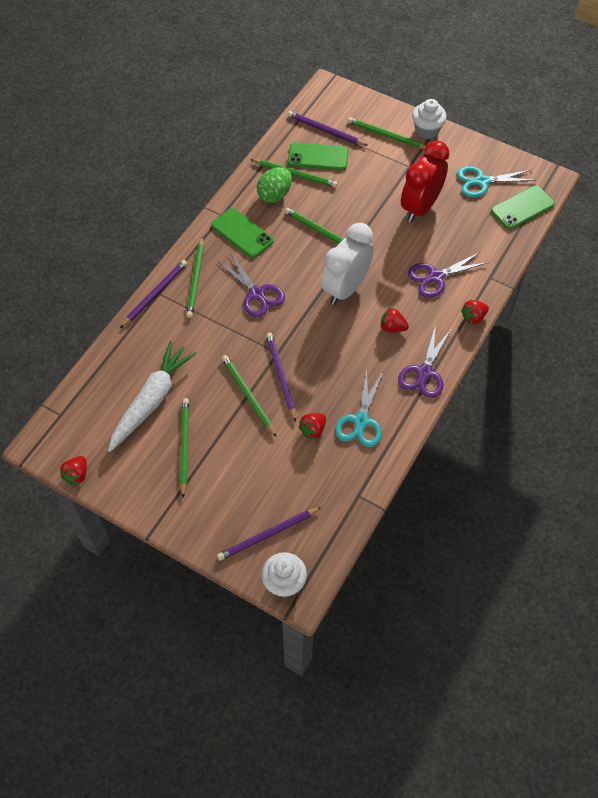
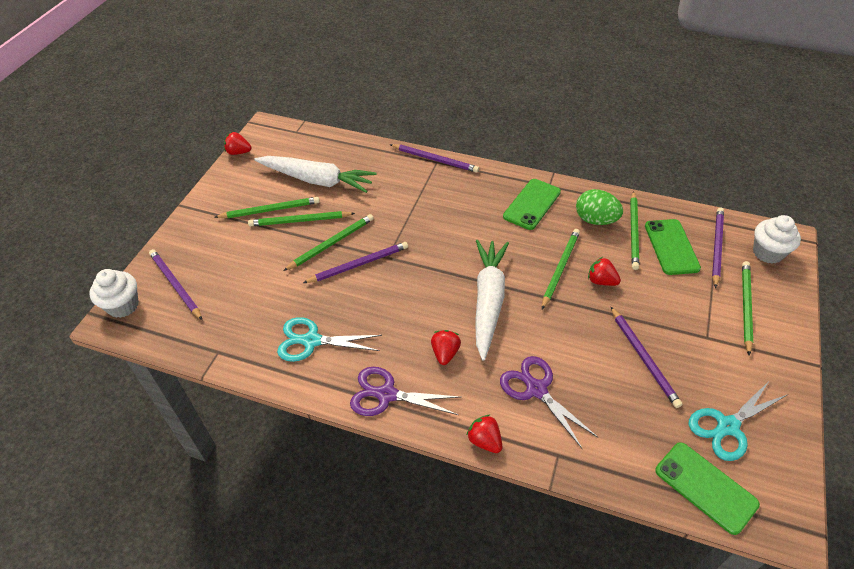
camera: 80 degrees right, 10 degrees down
green pencil [186,237,204,318] -> green pencil moved to [248,211,355,226]
purple scissors [219,253,285,317] -> none
red strawberry [298,413,326,440] -> red strawberry moved to [588,257,621,286]
white clock [321,223,374,305] -> white carrot [475,240,509,361]
red clock [401,141,450,222] -> purple pencil [611,307,683,408]
white cupcake [412,99,447,139] -> white cupcake moved to [753,215,801,264]
turquoise scissors [457,166,536,197] -> turquoise scissors turned 105 degrees counterclockwise [689,380,787,461]

